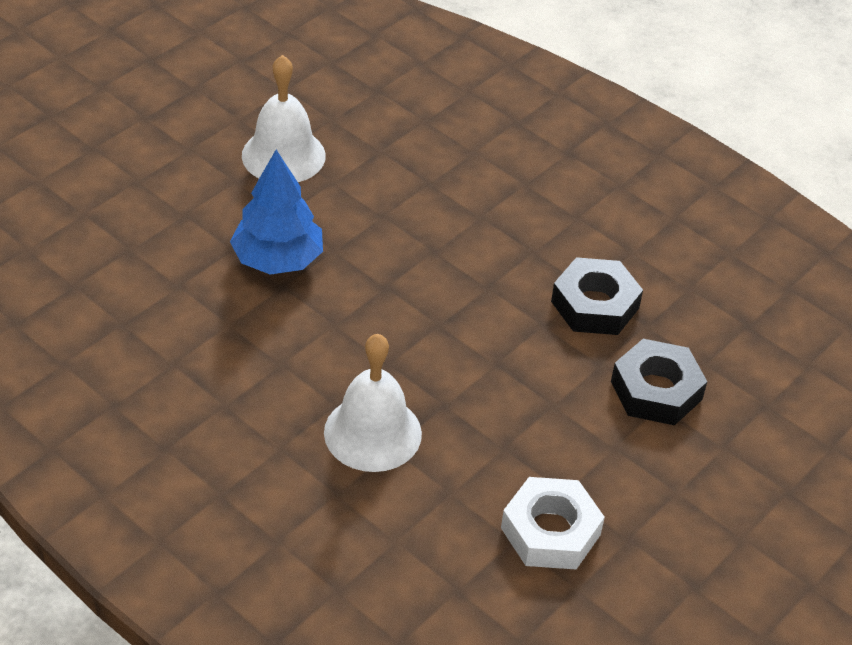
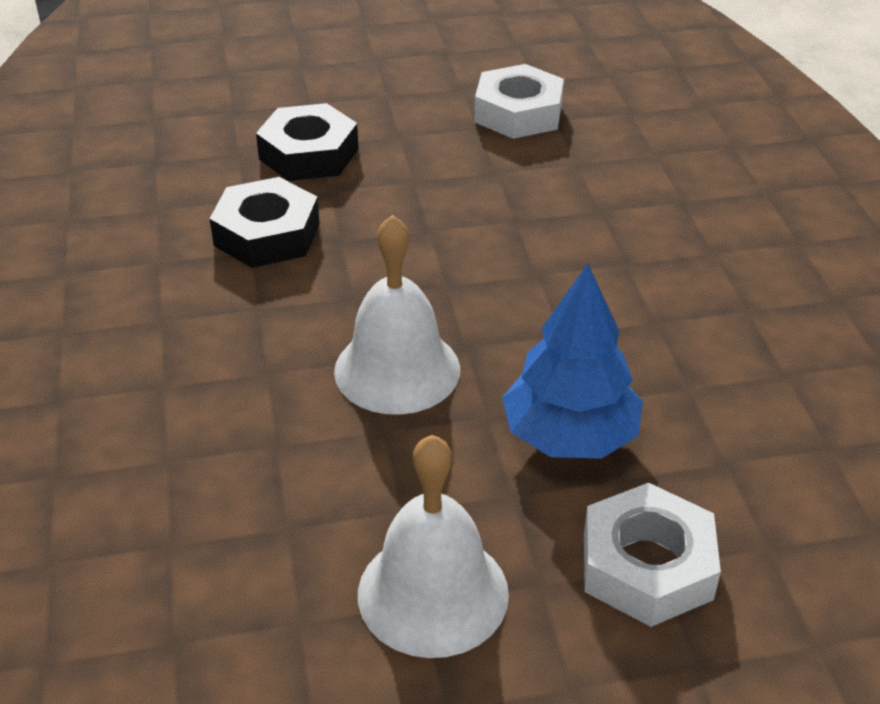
camera: 140 degrees left, 5 degrees down
white bell [324,334,422,472] -> white bell moved to [334,215,460,415]
none -> white nut [584,483,721,627]

